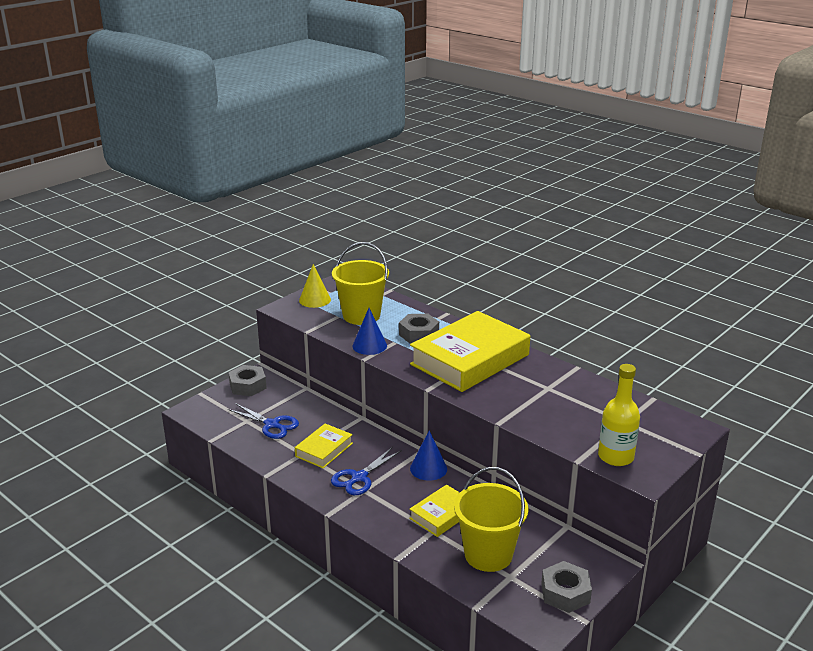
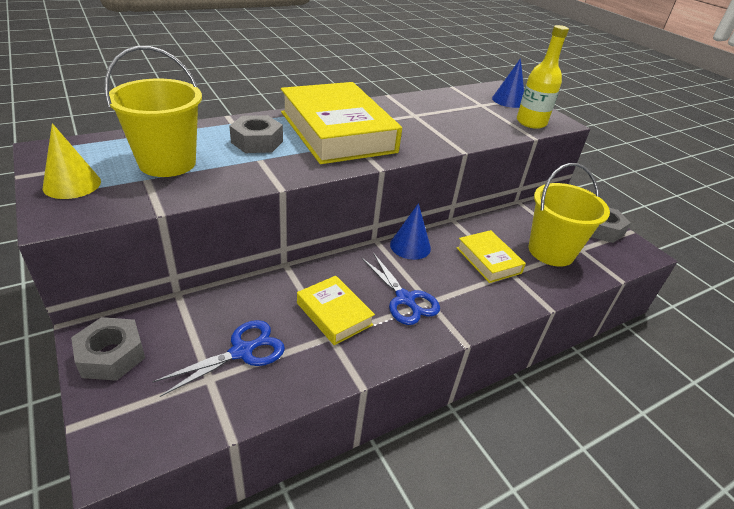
camera: 75 degrees left, 10 degrees up
blue cone [353,308,387,355] -> blue cone moved to [492,58,524,108]

